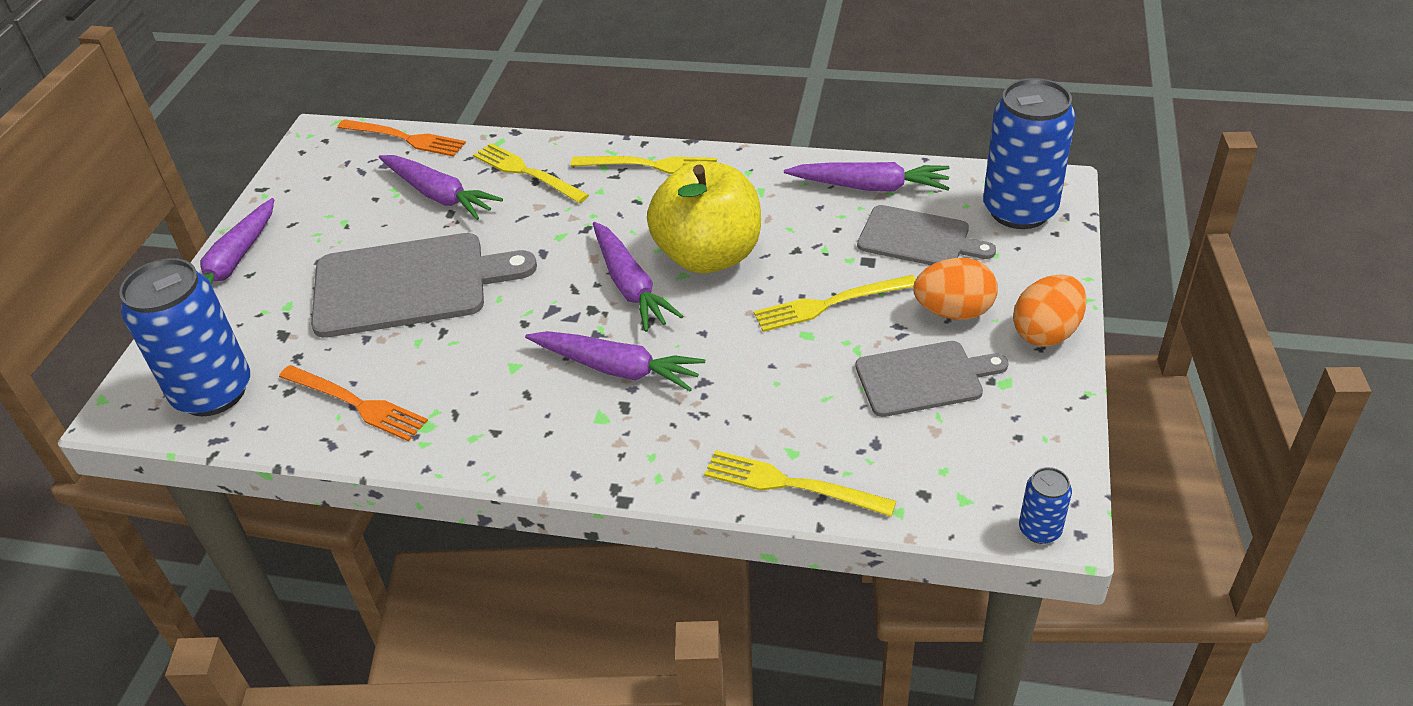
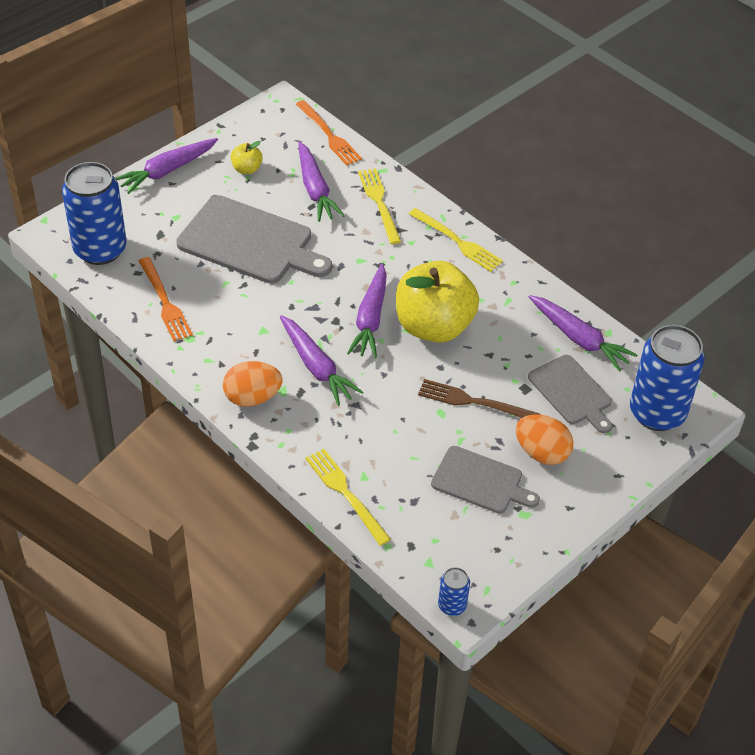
camera: 30 degrees right, 5 degrees up
yellow fork [754,275,916,332] -> brown fork [418,379,540,418]
orange egg [1013,274,1087,347] -> orange egg moved to [223,361,282,407]
none -> yellow apple [231,141,263,174]

